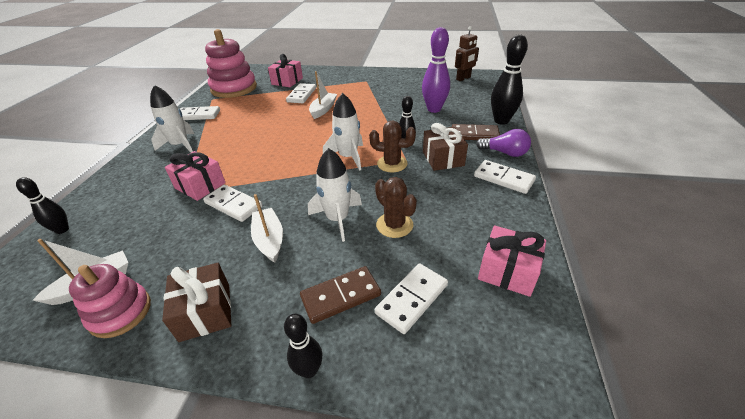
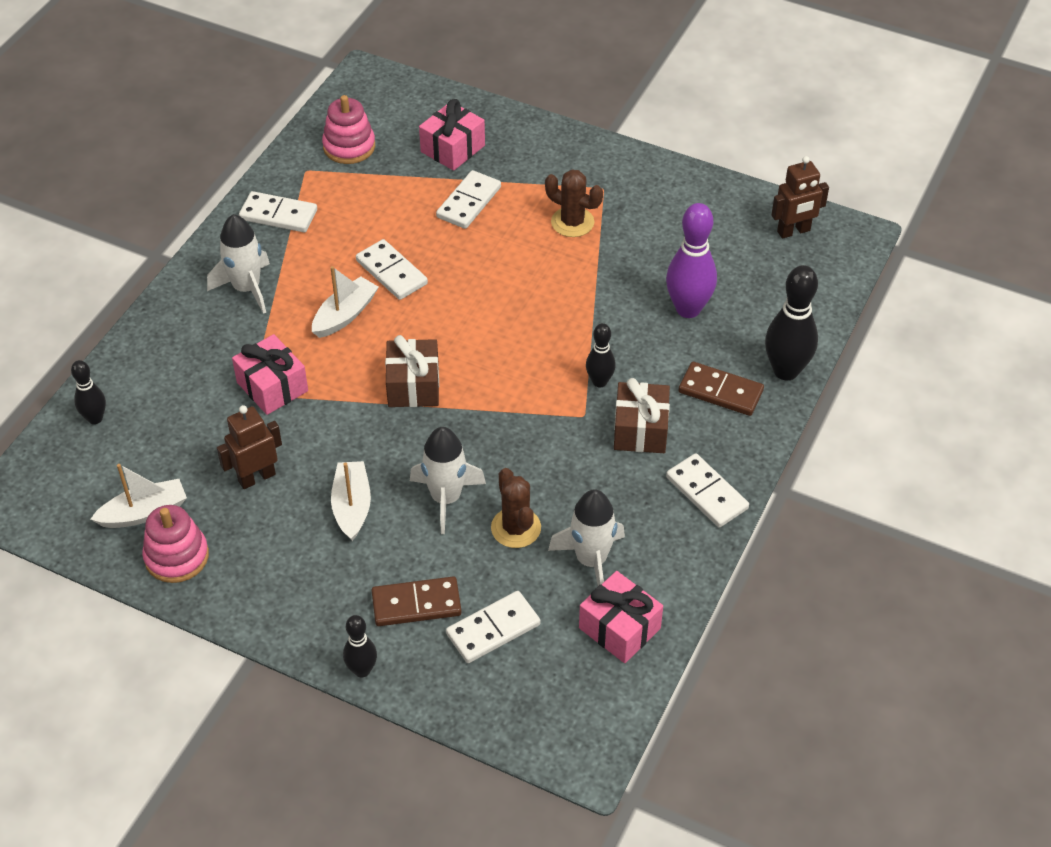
camera: 15 degrees right, 10 degrees up
brown gift [162,263,231,342] -> brown gift moved to [385,335,439,407]
white domino [203,185,263,222] -> white domino moved to [356,239,428,300]
pink stacking toy [205,29,257,98] -> pink stacking toy [322,95,375,164], size x0.60
white boat [309,71,337,119] -> white boat moved to [312,266,379,338]
white rocket [323,93,363,171] -> white rocket moved to [548,489,625,586]
brown cactus [369,120,416,172] -> brown cactus moved to [545,169,603,237]
purple light bulb [476,129,531,157] -> none
none -> brown robot [217,405,282,489]

